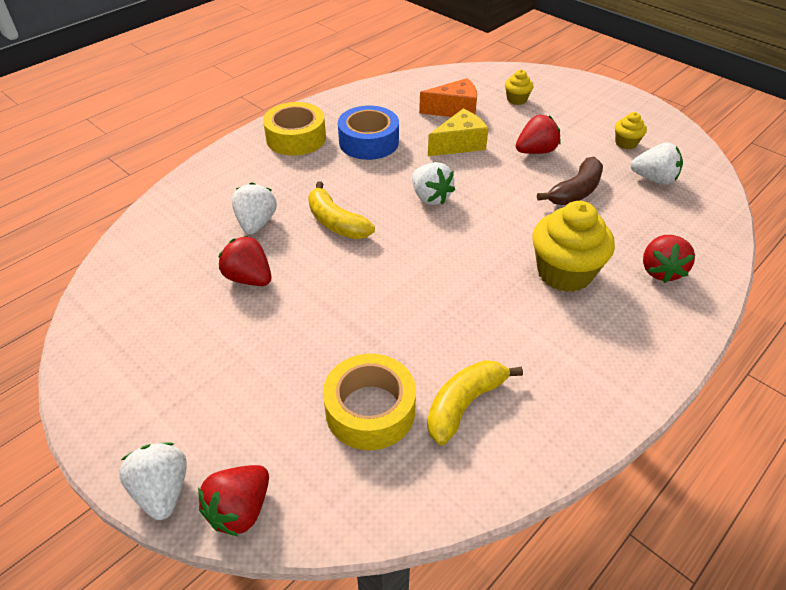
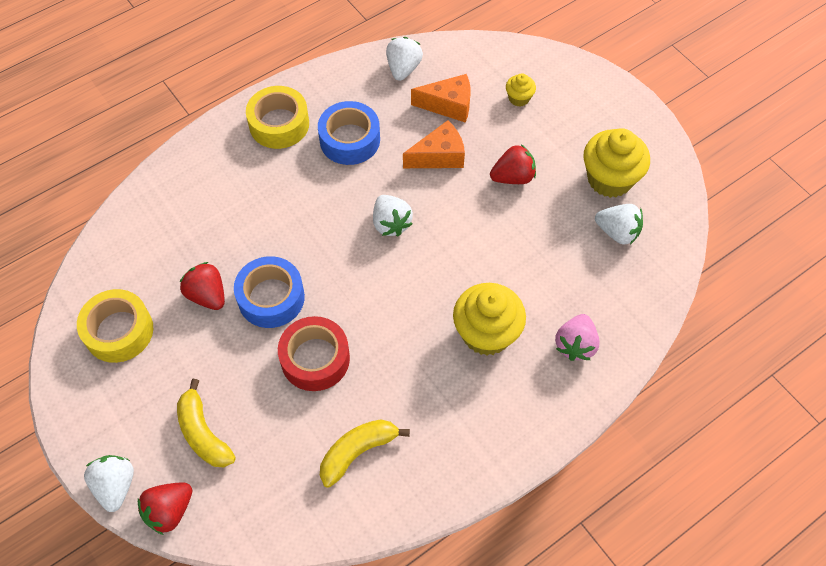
camera: 10 degrees right, 15 degrees up
white strawberry [232,182,277,234] -> white strawberry moved to [386,37,423,81]
yellow banana [308,182,375,239] -> yellow banana moved to [177,379,236,467]
yellow tape [323,354,416,450] -> yellow tape moved to [77,289,153,363]
yellow cheese [428,109,489,156] -> orange cheese [403,120,465,168]
brown banana [537,157,603,205] -> none
yellow cupcake [615,112,647,149] -> yellow cupcake [583,128,650,198], size x2.04
red strawberry [643,235,695,283] -> pink strawberry [555,314,600,361]
none -> blue tape [234,256,305,328]
none -> red tape [278,316,350,391]

